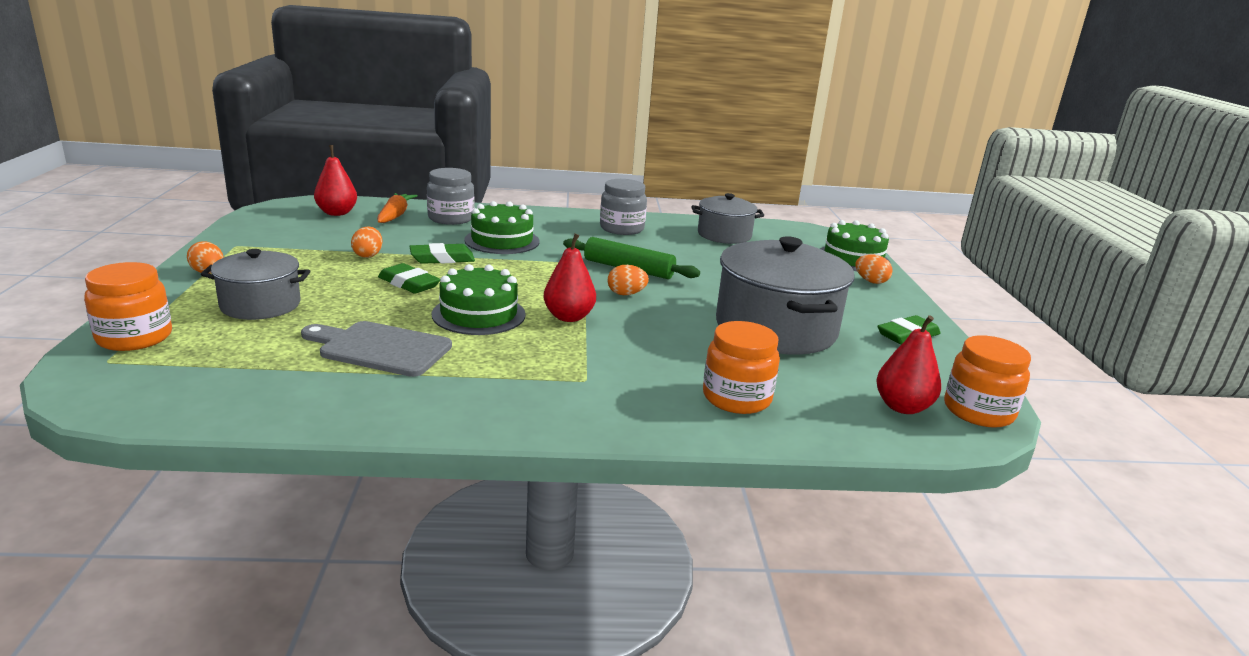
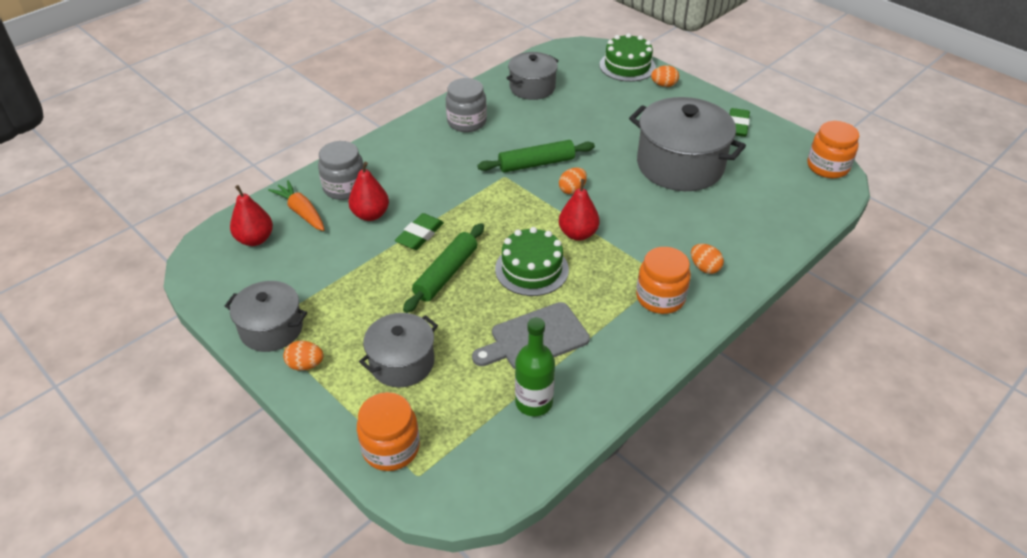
camera: 40 degrees left, 20 degrees up
orange egg [351,227,383,258] -> orange egg moved to [691,244,724,274]
green eraser [378,263,440,294] -> green rolling pin [403,223,484,313]
green cake [464,201,540,254] -> none
orange jar [703,321,780,414] -> orange jar moved to [636,247,691,314]
red pear [876,315,941,414] -> red pear moved to [349,162,389,221]
none -> grey pot [225,281,307,352]
none -> green bottle [515,317,555,416]

